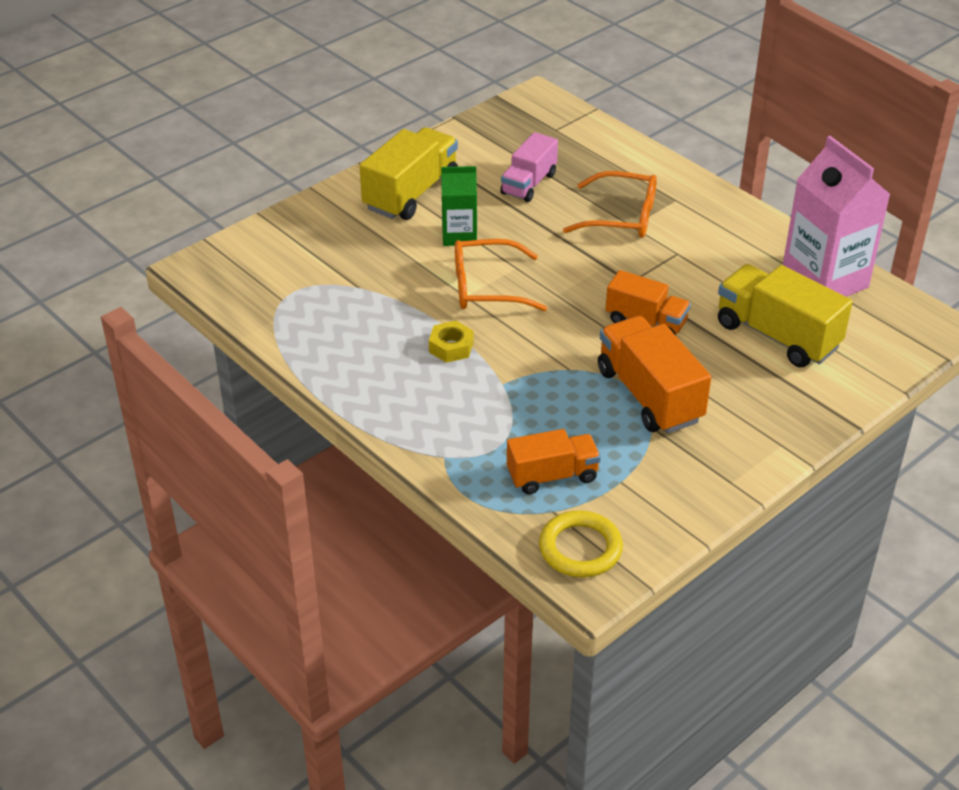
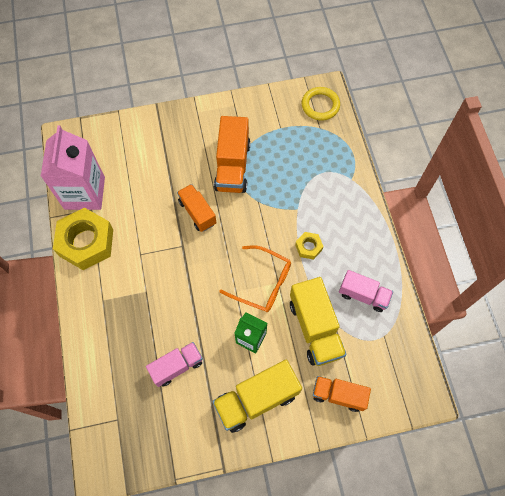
camera: 150 degrees left, 25 degrees up
orange truck [507,429,601,494] -> orange truck moved to [313,376,371,412]
orange glasses [563,171,657,238] -> none
yellow truck [718,264,853,367] -> yellow truck moved to [290,277,346,366]
none -> yellow nut [53,208,113,270]
none -> pink truck [339,270,393,312]

